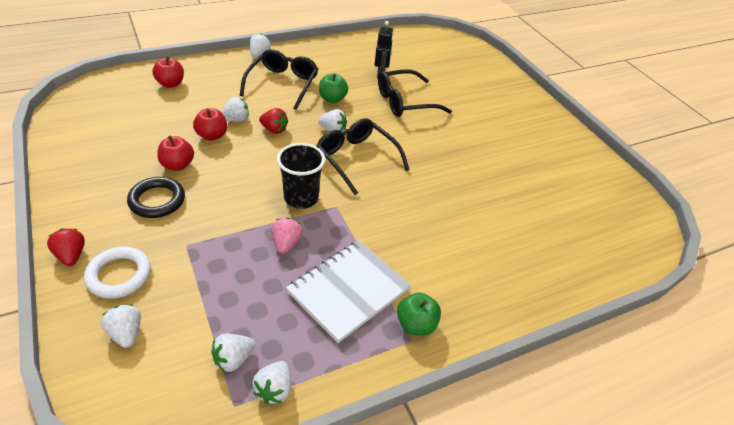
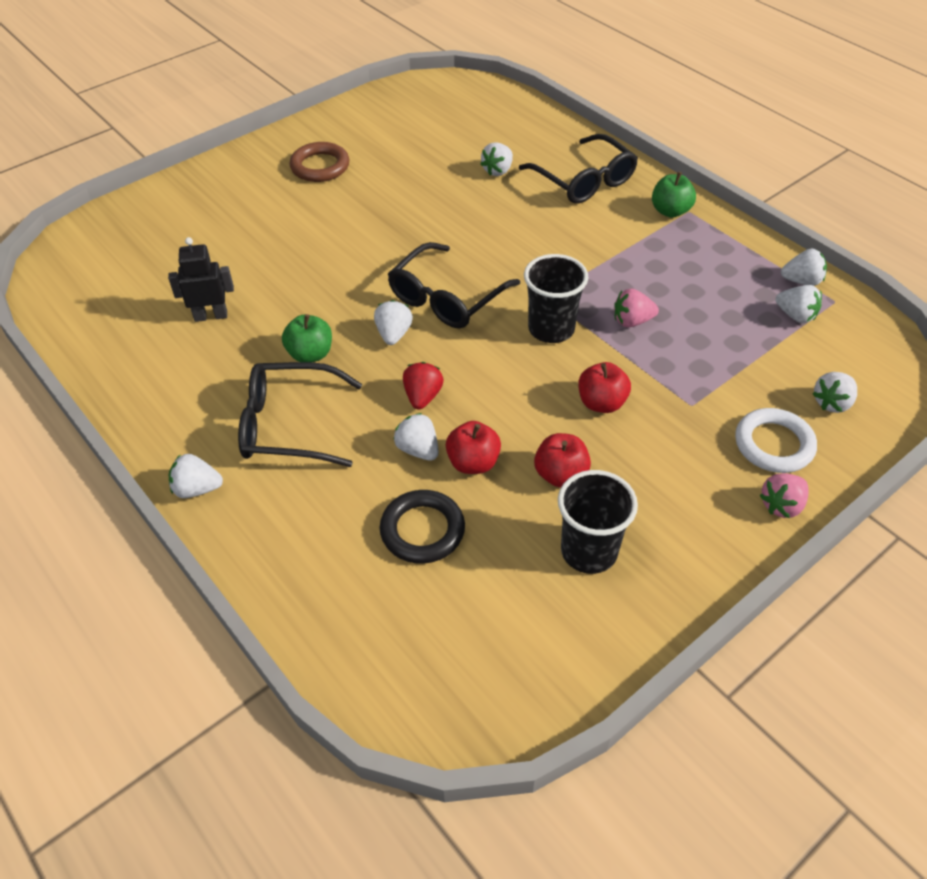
camera: 100 degrees left, 5 degrees up
red strawberry [47,229,85,266] -> pink strawberry [760,473,808,518]
black ring [127,177,185,218] -> black ring moved to [380,490,465,564]
red apple [152,56,184,88] -> red apple moved to [578,362,631,413]
white notebook [286,240,411,343] -> none
black glasses [378,69,452,117] -> black glasses moved to [519,134,638,204]
none -> brown ring [289,142,349,182]
none -> white strawberry [480,142,513,176]
none -> black cup [558,470,638,574]

